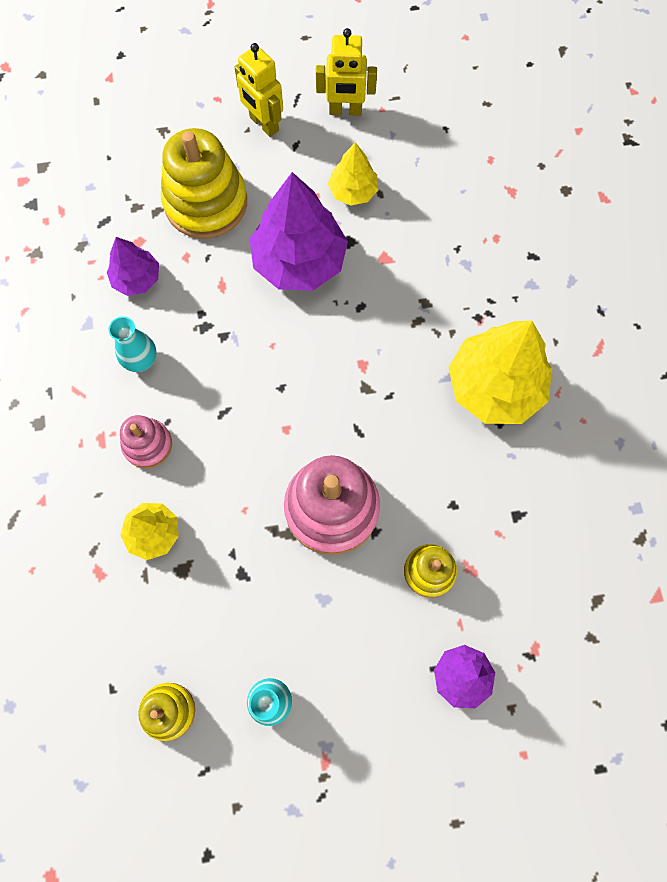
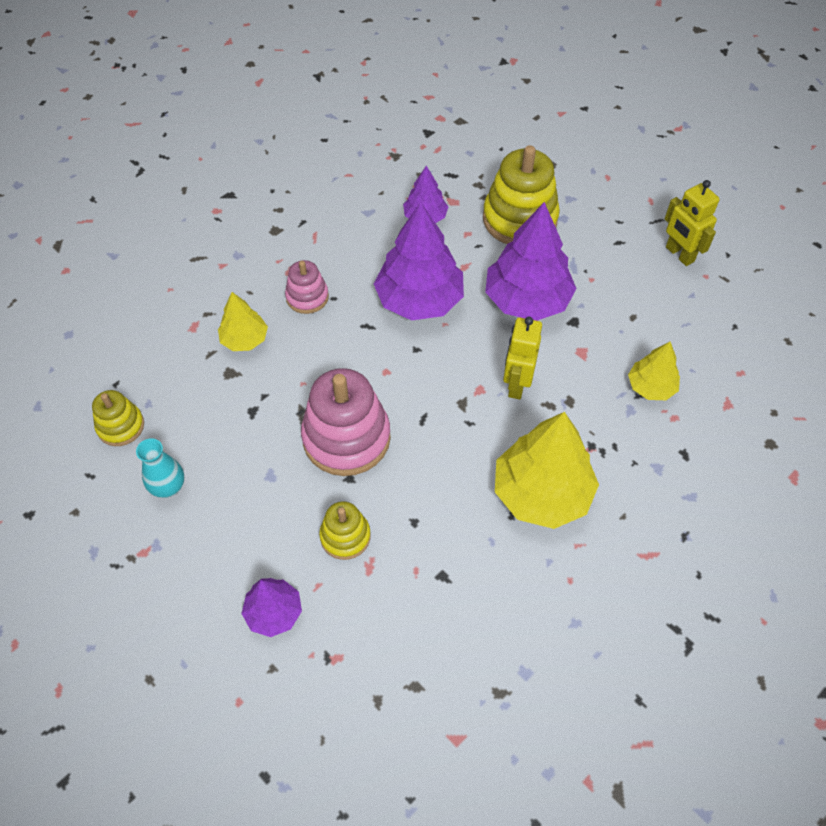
camera: 55 degrees right, 15 degrees down
turquoise vase [109,317,156,372] -> none
yellow robot [234,43,283,137] -> yellow robot moved to [503,317,542,400]
yellow tree [328,142,378,206] -> yellow tree moved to [628,342,680,400]
none -> purple tree [374,202,464,321]

